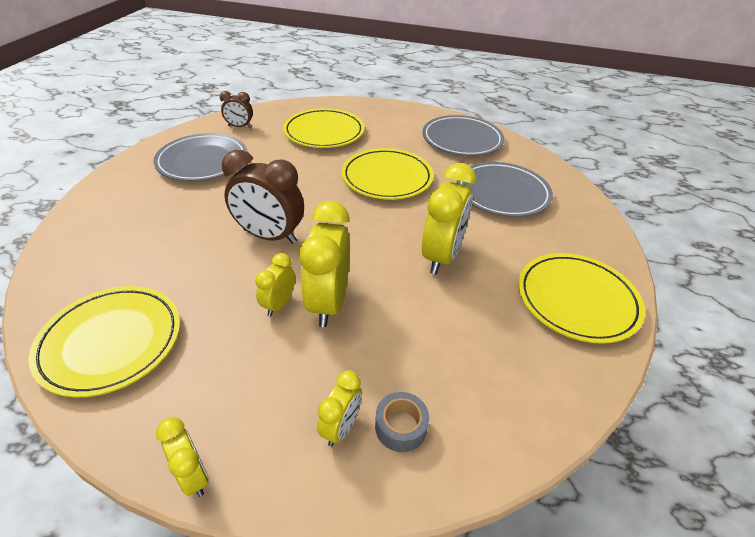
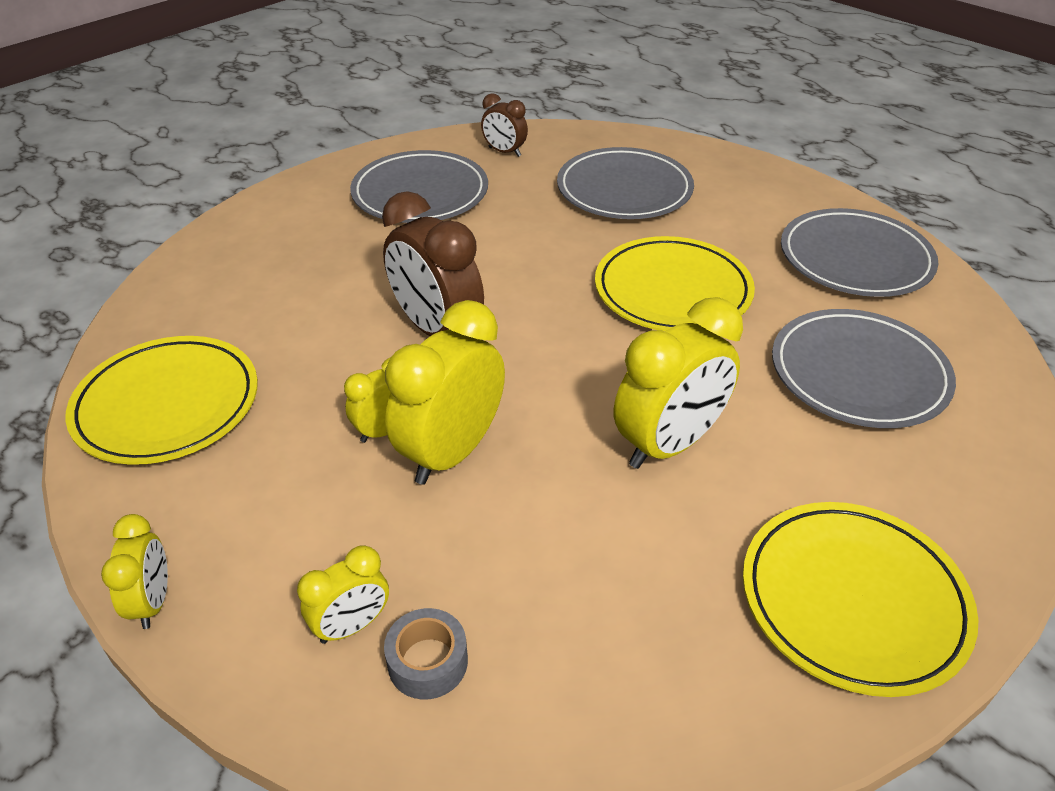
camera: 30 degrees right, 0 degrees up
yellow plate [283,108,365,148] -> grey plate [557,147,694,219]

